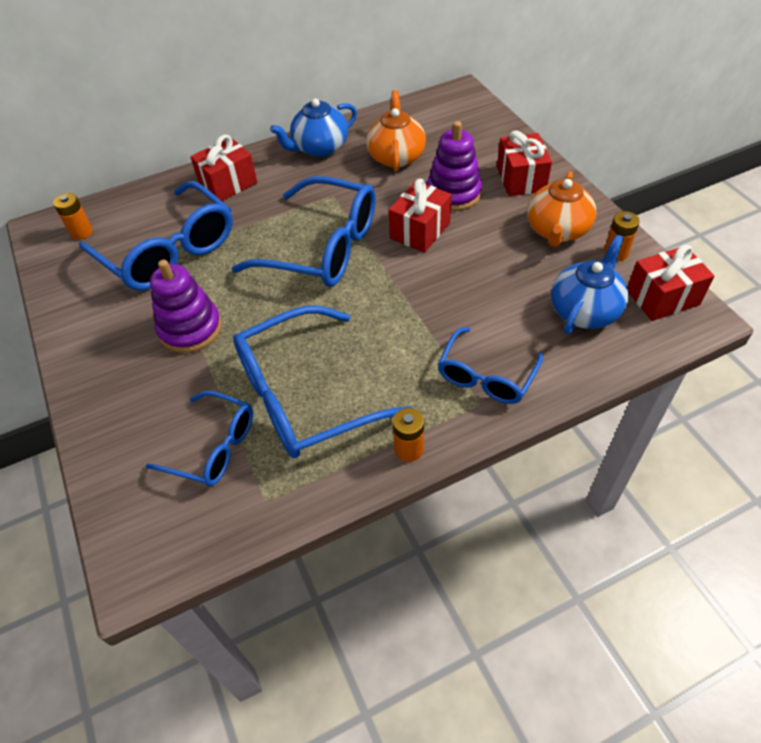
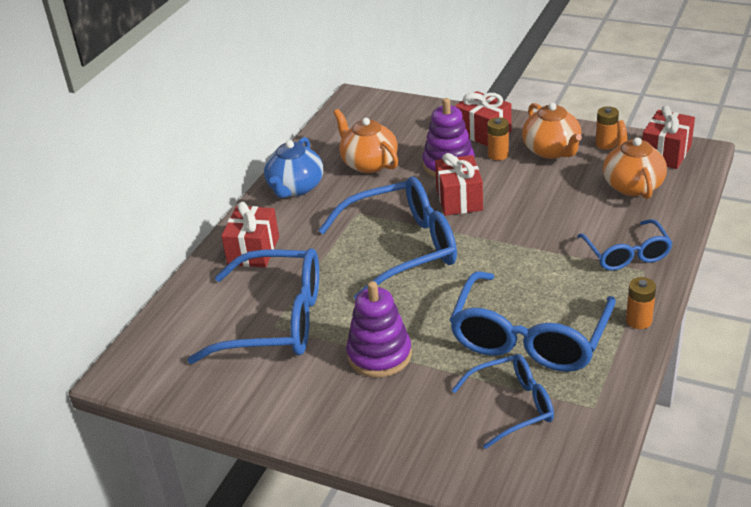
camera: 40 degrees left, 15 degrees down
orange battery [53,193,93,240] -> orange battery moved to [487,117,509,160]
blue teapot [551,235,628,334] -> orange teapot [603,120,667,199]

